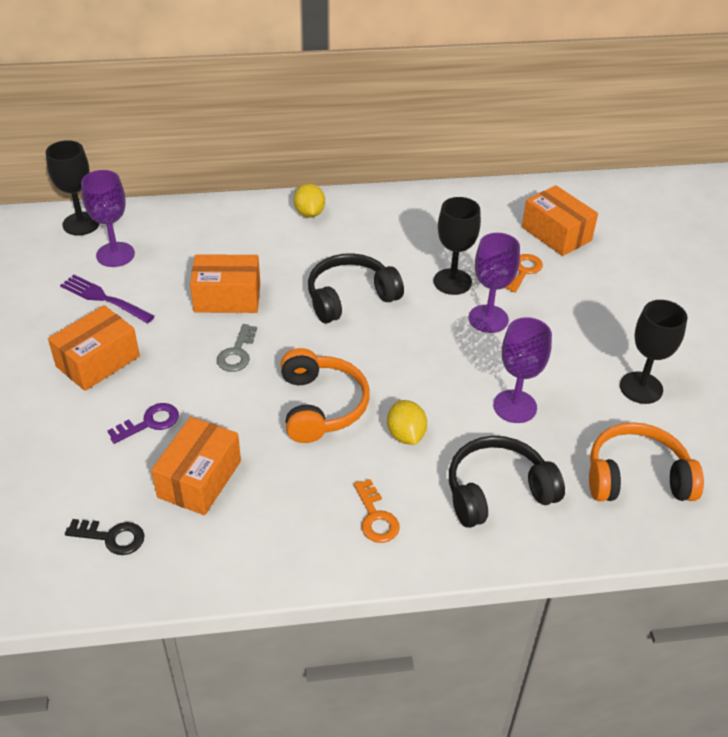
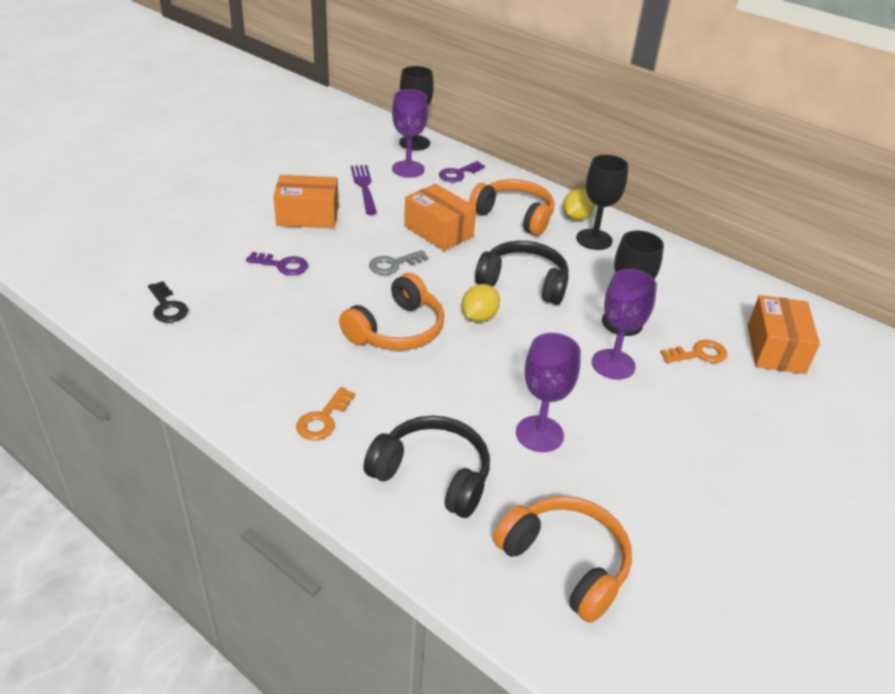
camera: 45 degrees right, 5 degrees down
orange box [151,417,241,515] -> none
yellow lemon [387,400,427,445] -> yellow lemon moved to [462,284,500,322]
black goblet [620,300,687,404] -> black goblet moved to [576,155,628,250]
none -> purple key [439,161,485,182]
none -> orange headphones [469,179,554,236]

